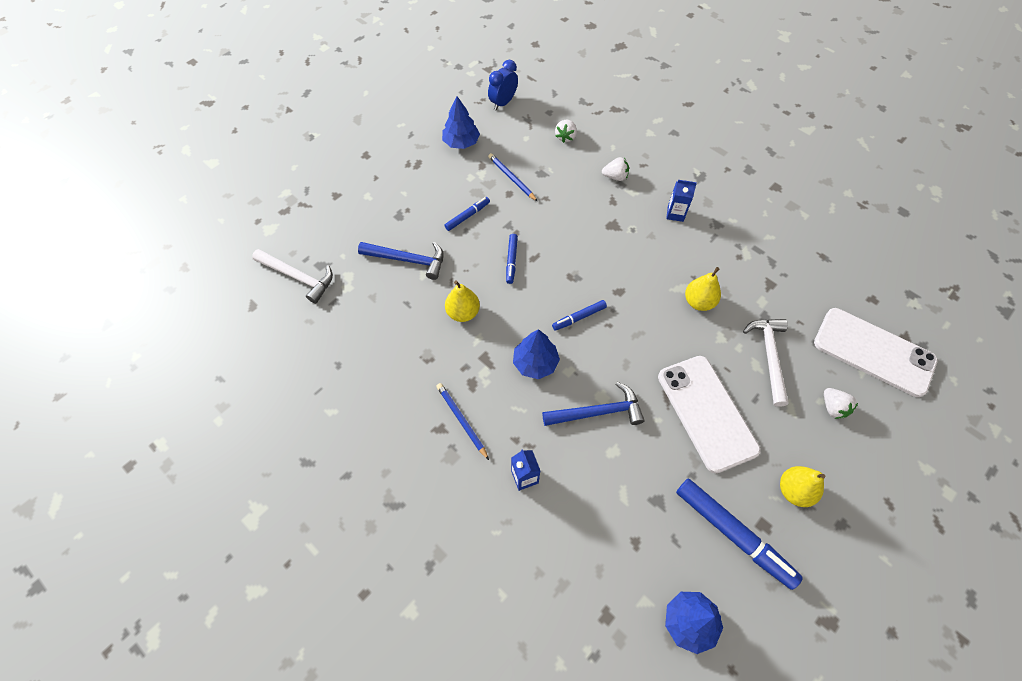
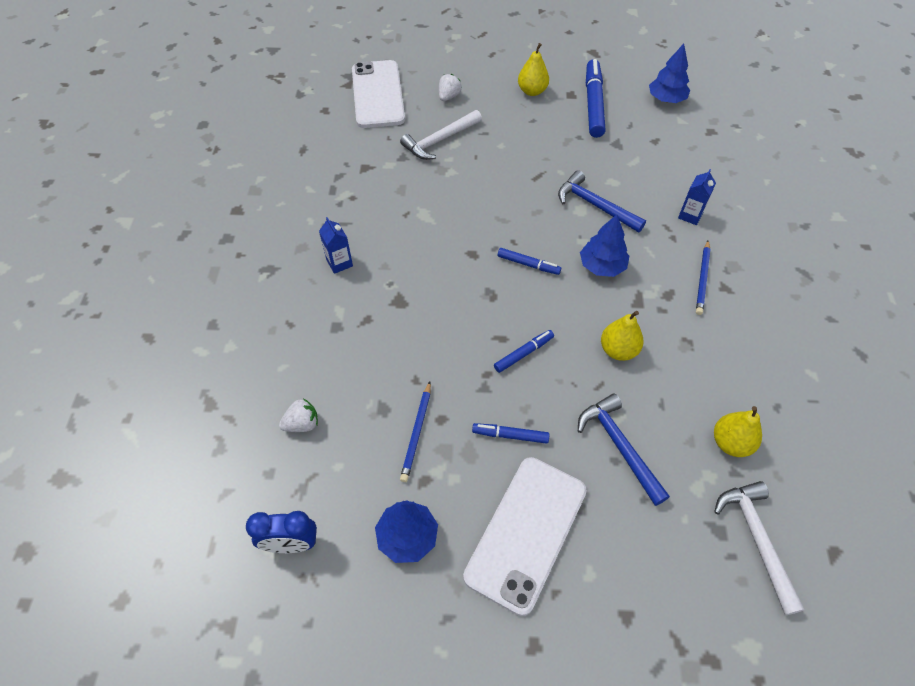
camera: 130 degrees left, 5 degrees down
white strawberry [602,157,629,181] -> none
white phone [658,356,760,473] -> white phone moved to [463,457,587,616]
yellow pear [685,267,721,311] -> yellow pear moved to [714,406,762,457]

